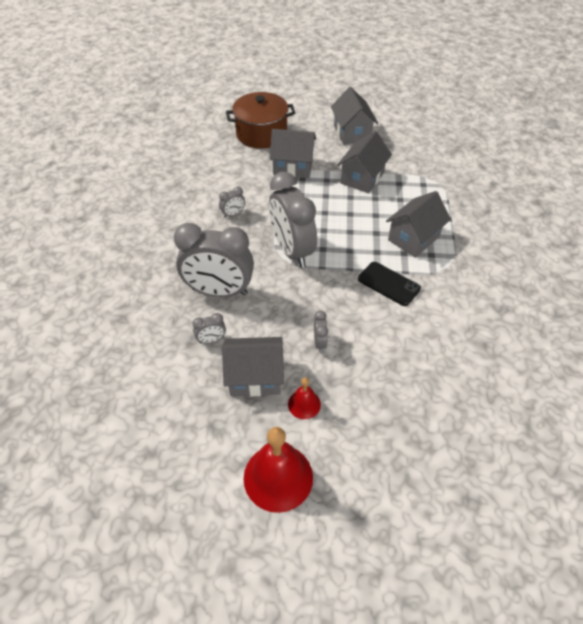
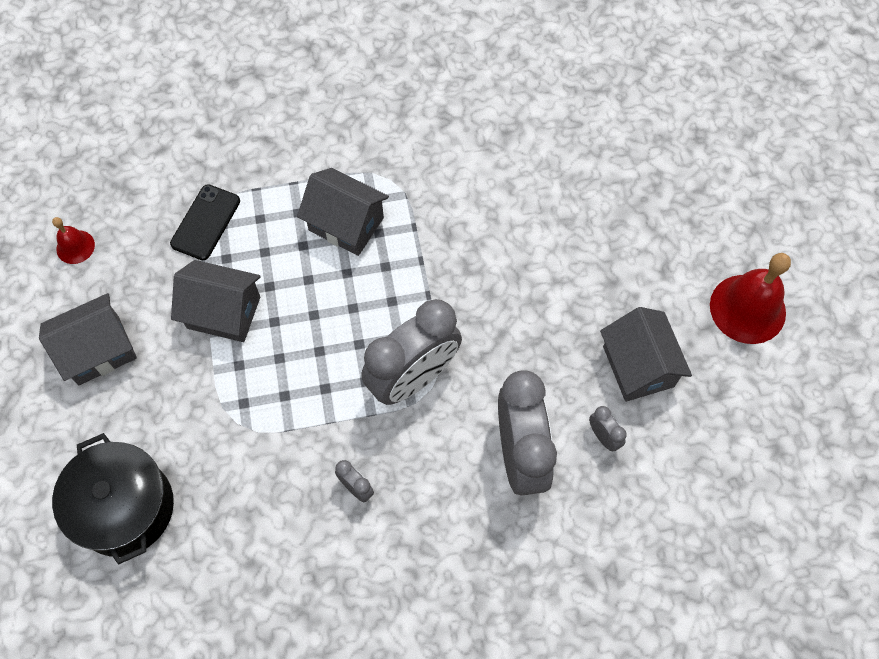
camera: 105 degrees left, 15 degrees up
brown pot [226,92,295,149] -> black pot [52,433,174,565]
grey house [269,129,316,178] -> none
red bell [288,377,321,419] -> red bell moved to [52,217,95,264]
grey clock [314,310,328,352] -> none
black phone [358,262,421,306] -> black phone moved to [170,184,240,260]

